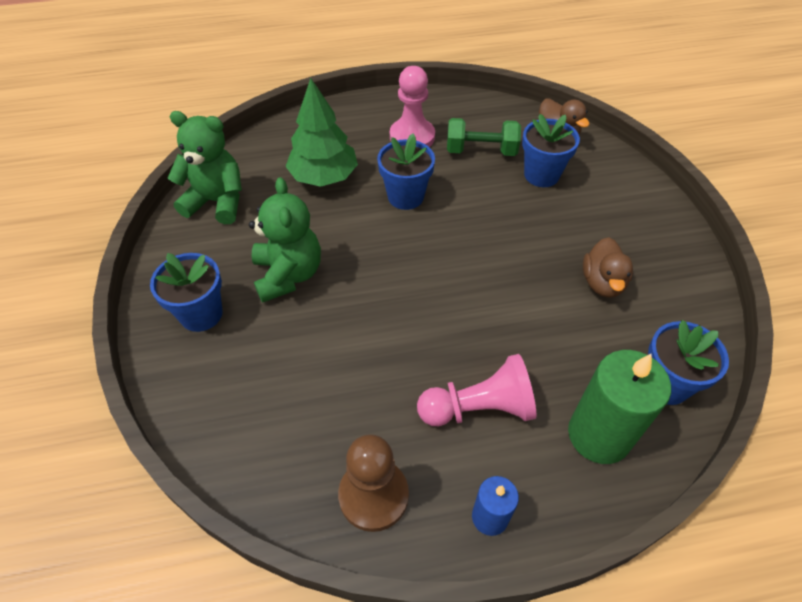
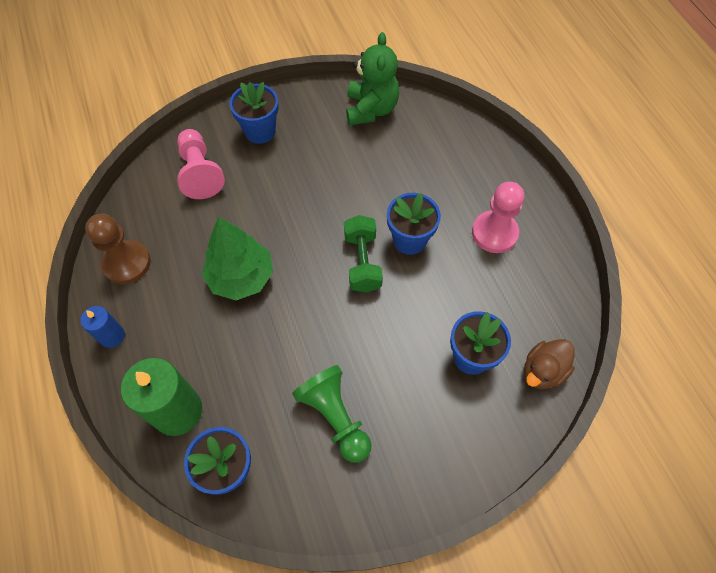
camera: 80 degrees right, 10 degrees up
green teddy bear [249,177,321,303] -> none
green tree [285,78,358,187] -> green tree moved to [202,217,273,300]
pink pawn [417,354,537,426] -> pink pawn moved to [177,129,225,199]
green dumbbell [447,118,521,156] -> green dumbbell moved to [344,215,383,293]
brown duck [583,237,633,298] -> green pawn [292,365,371,463]

